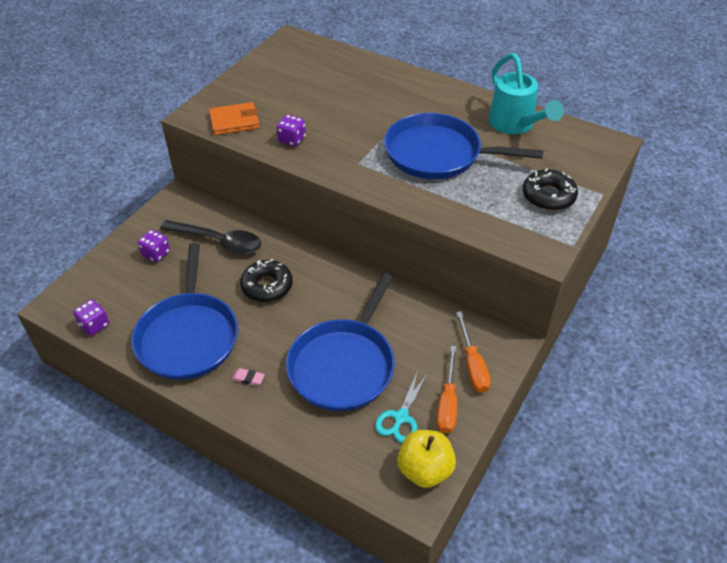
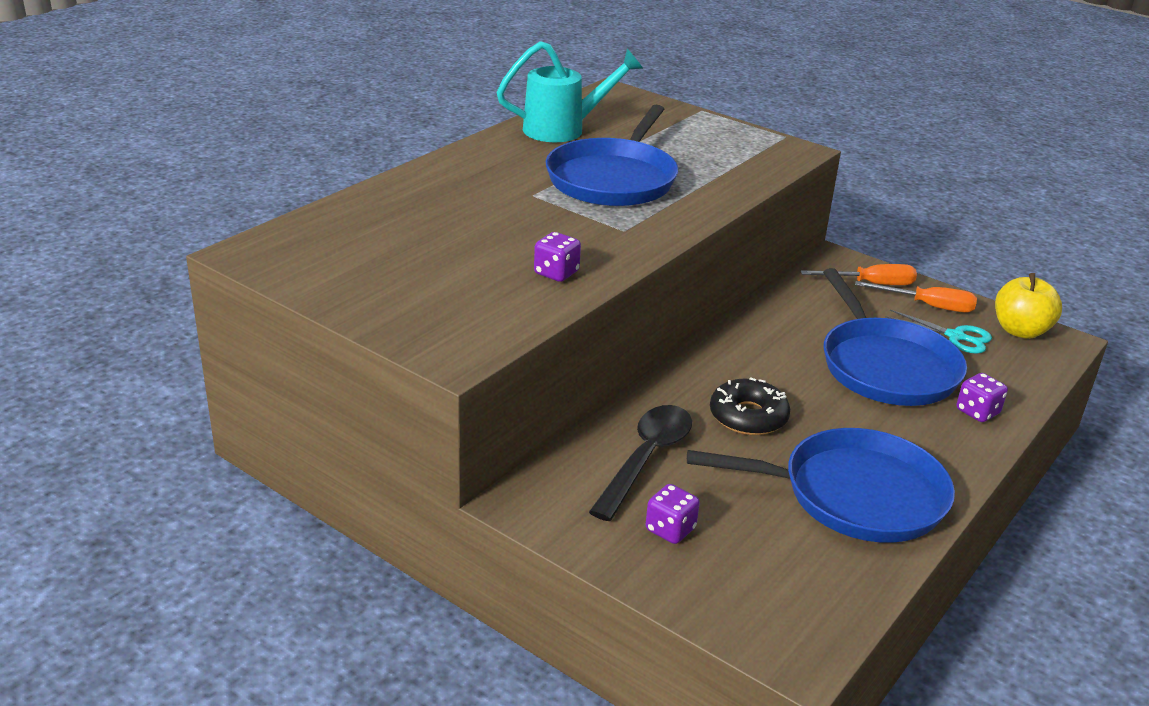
camera: 85 degrees left, 15 degrees down
purple dice [73,299,109,336] -> purple dice moved to [957,373,1008,422]
orange wallet [209,102,260,135] -> none
pink eraser [232,368,265,386] -> none
blue pan [286,273,395,411] -> blue pan turned 45 degrees clockwise [823,268,967,406]
black donut [523,168,578,211] -> none

